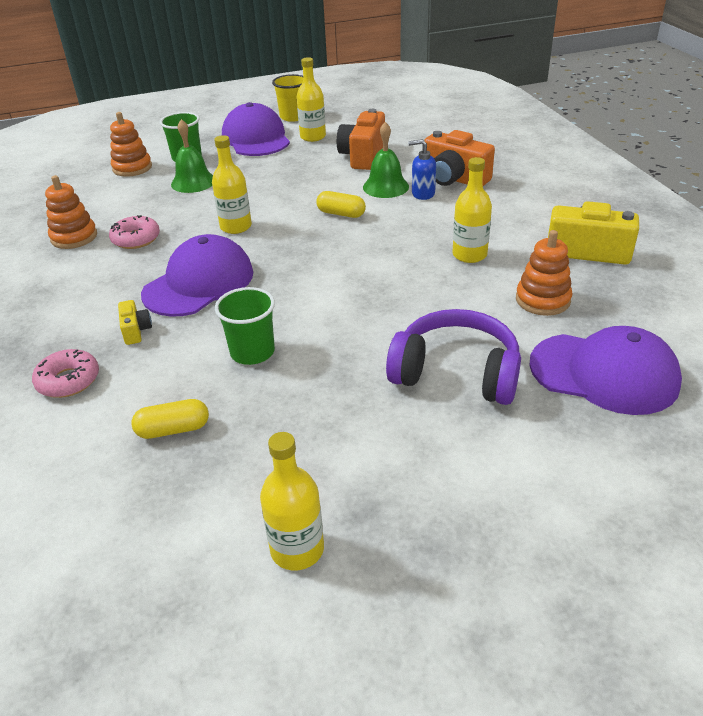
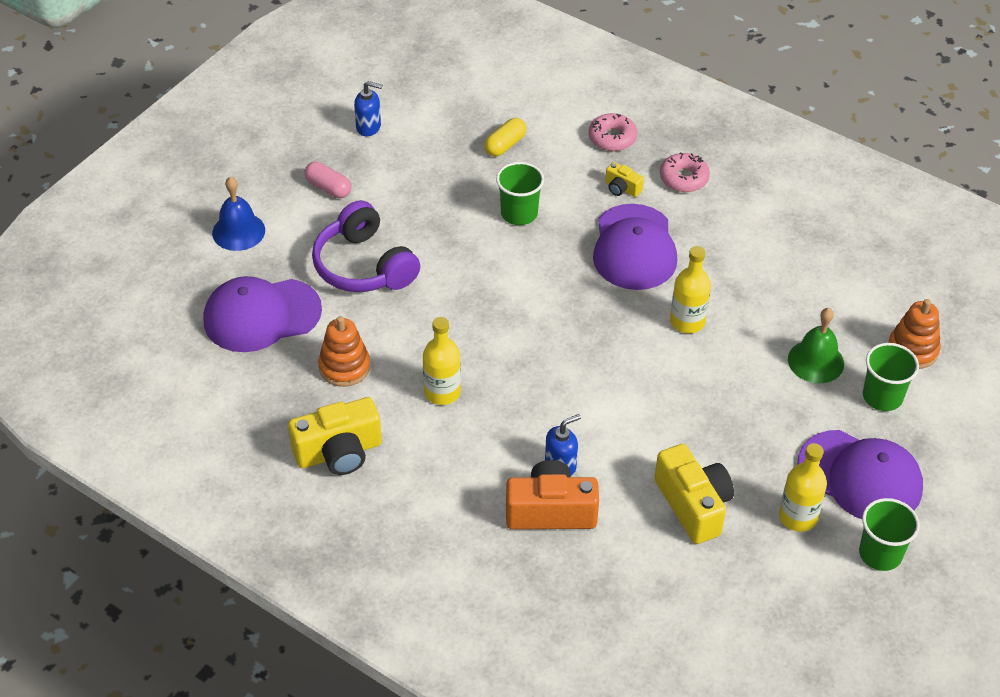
camera: 140 degrees right, 10 degrees up
orange stacking toy [45,175,97,249] -> none
pink donut [109,215,160,249] -> pink donut moved to [660,152,710,192]
yellow bottle [260,432,324,570] -> blue soap dispenser [354,81,382,136]
yellow cup [272,74,303,122] -> green cup [859,498,920,571]
yellow capsule [316,191,366,218] -> none
orange camera [337,109,385,170] -> yellow camera [655,444,734,544]
green bell [363,122,409,198] -> none
purple headphones [386,309,521,405] -> purple headphones turned 75 degrees clockwise [312,200,420,292]
none -> blue bell [212,177,265,251]
none -> pink capsule [304,162,351,198]

